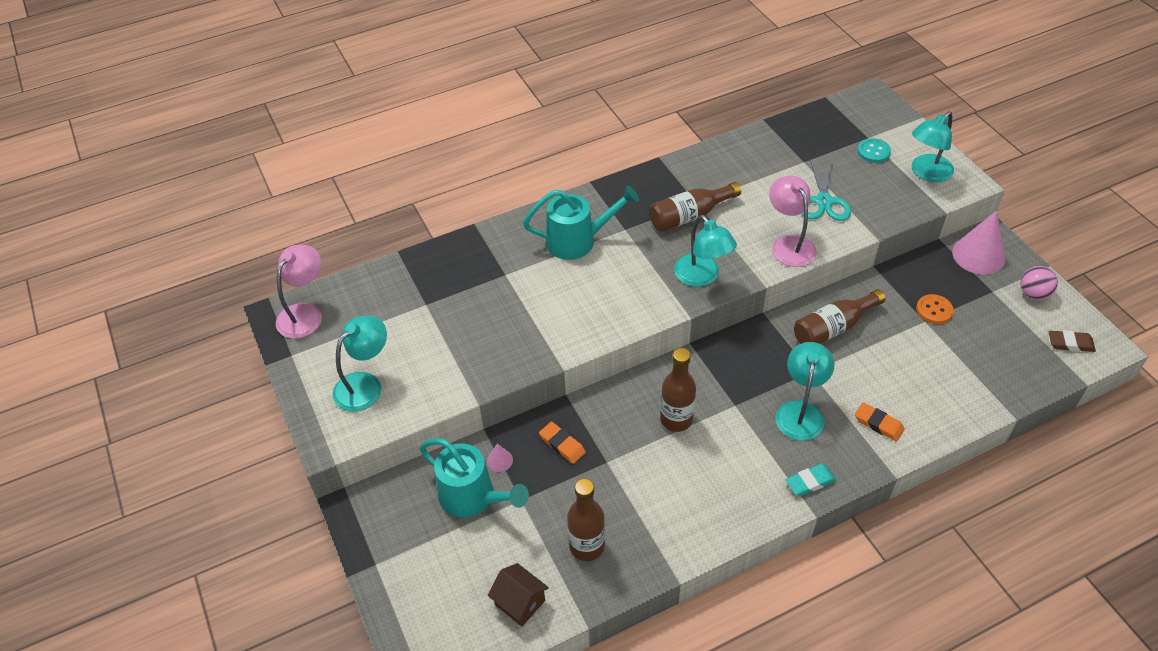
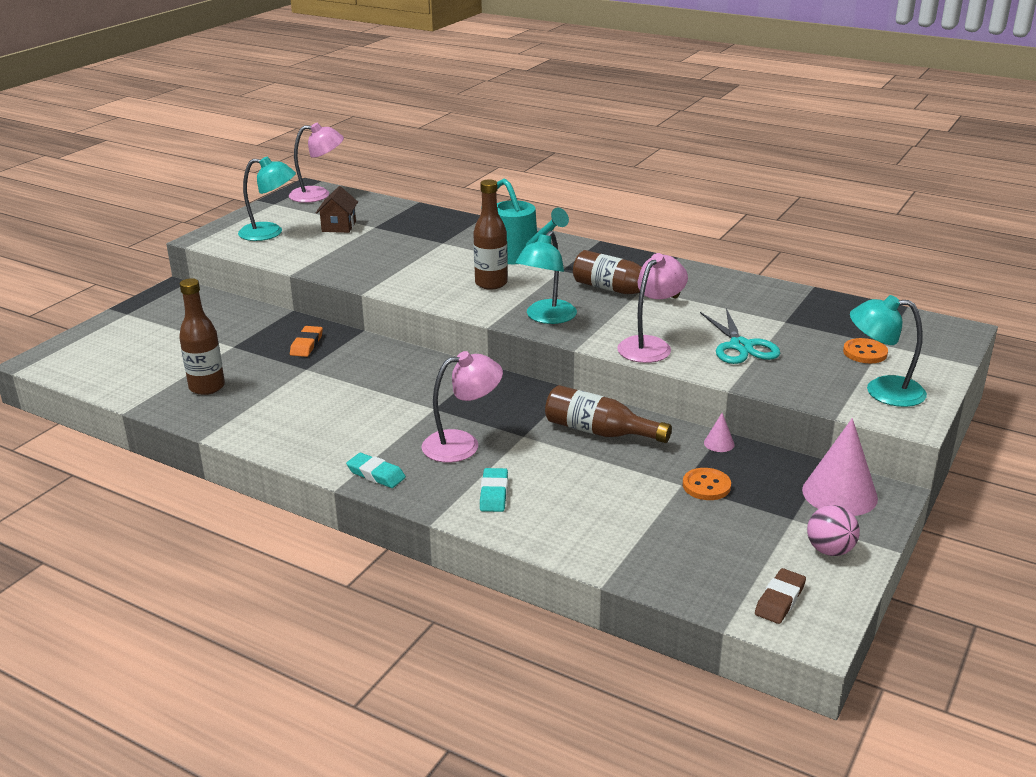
camera: 55 degrees right, 20 degrees down
turquoise watering can [419,438,529,518] -> none
pink cone [487,443,513,472] -> pink cone moved to [704,413,735,452]
brown house [487,563,549,627] -> brown house moved to [316,186,358,233]
brown bottle [660,348,696,432] -> brown bottle moved to [473,180,508,290]
turquoise lamp [776,342,834,441] -> pink lamp [421,351,503,463]
turquoise scissors [801,159,851,221] -> turquoise scissors turned 75 degrees counterclockwise [700,308,780,364]
orange eraser [855,402,905,441] -> turquoise eraser [480,468,508,512]
turquoise button [858,138,891,163] -> orange button [843,338,888,363]
brown eraser [1048,330,1096,352] -> brown eraser turned 60 degrees clockwise [755,568,806,624]

